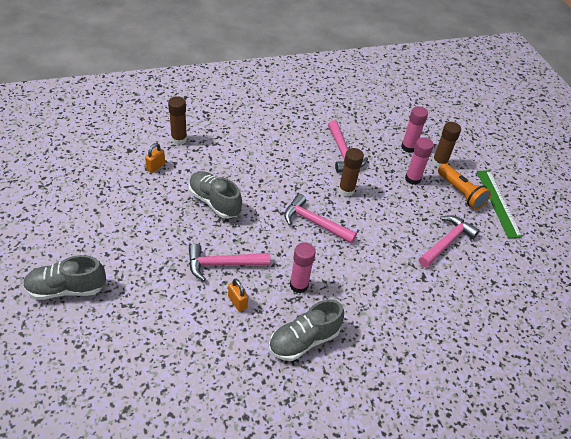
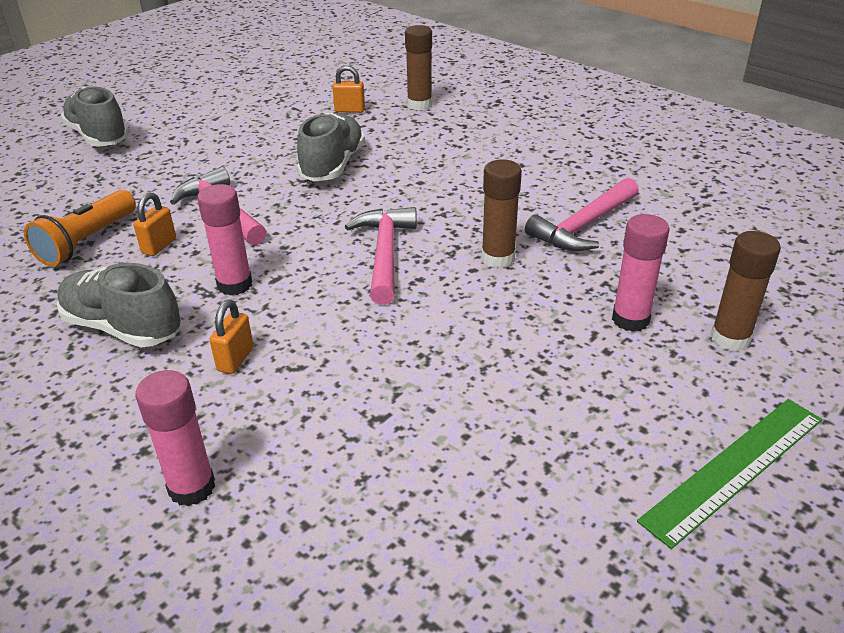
camera: 65 degrees right, 10 degrees down
pink glue stick [401,106,428,153] -> pink glue stick moved to [135,370,215,506]
pink hammer [419,215,480,268] -> none
orange flashlight [438,163,491,210] -> orange flashlight moved to [24,190,136,266]
none -> orange padlock [210,300,253,374]

